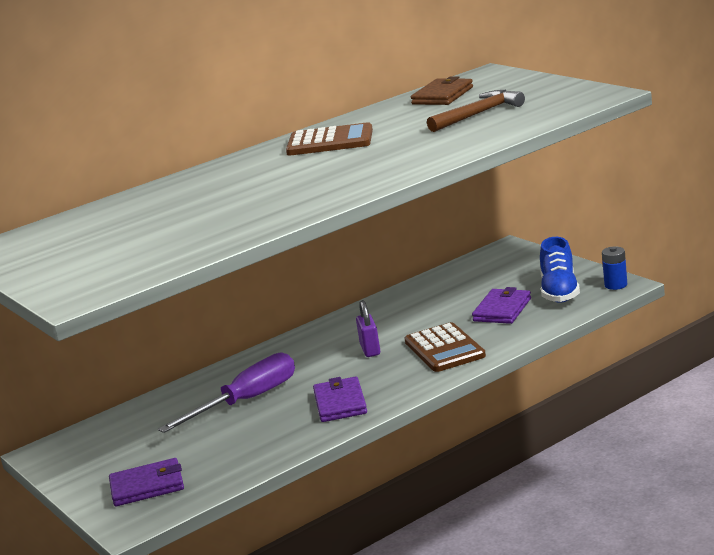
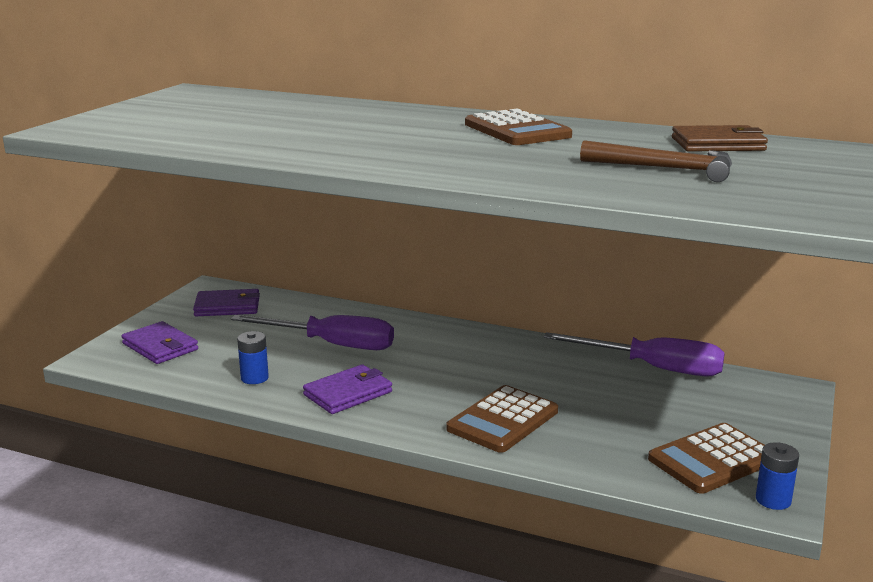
camera: 55 degrees right, 0 degrees up
purple padlock [356,300,380,357] -> none
purple wallet [472,287,531,324] -> purple wallet moved to [193,289,260,316]
blue shoe [540,237,580,303] -> brown calculator [648,423,765,494]
none -> blue battery [237,331,269,384]
none -> purple screwdriver [544,332,725,376]

